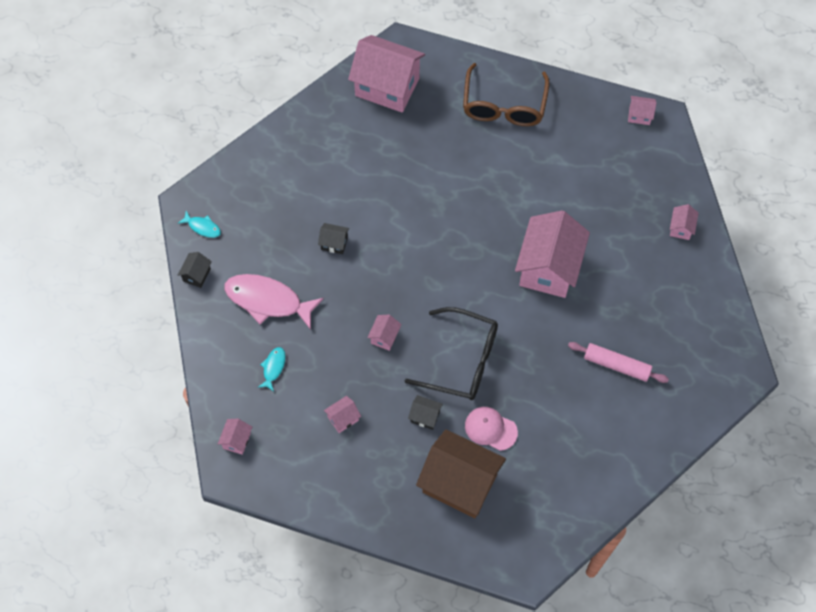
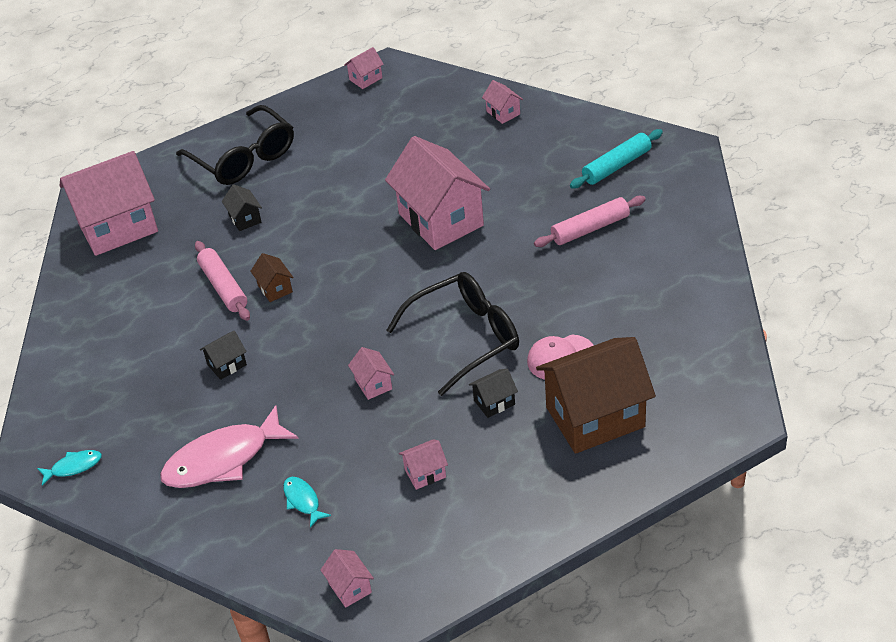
camera: 45 degrees left, 20 degrees down
black house [178,252,212,288] -> black house moved to [222,184,262,231]
pink house [324,396,361,433] -> pink house turned 60 degrees clockwise [399,439,448,490]
brown glasses [463,63,549,126] -> black glasses [176,105,294,185]
none -> pink rolling pin [195,241,250,321]
none -> brown house [250,253,294,302]
none -> turquoise rolling pin [570,129,663,189]

